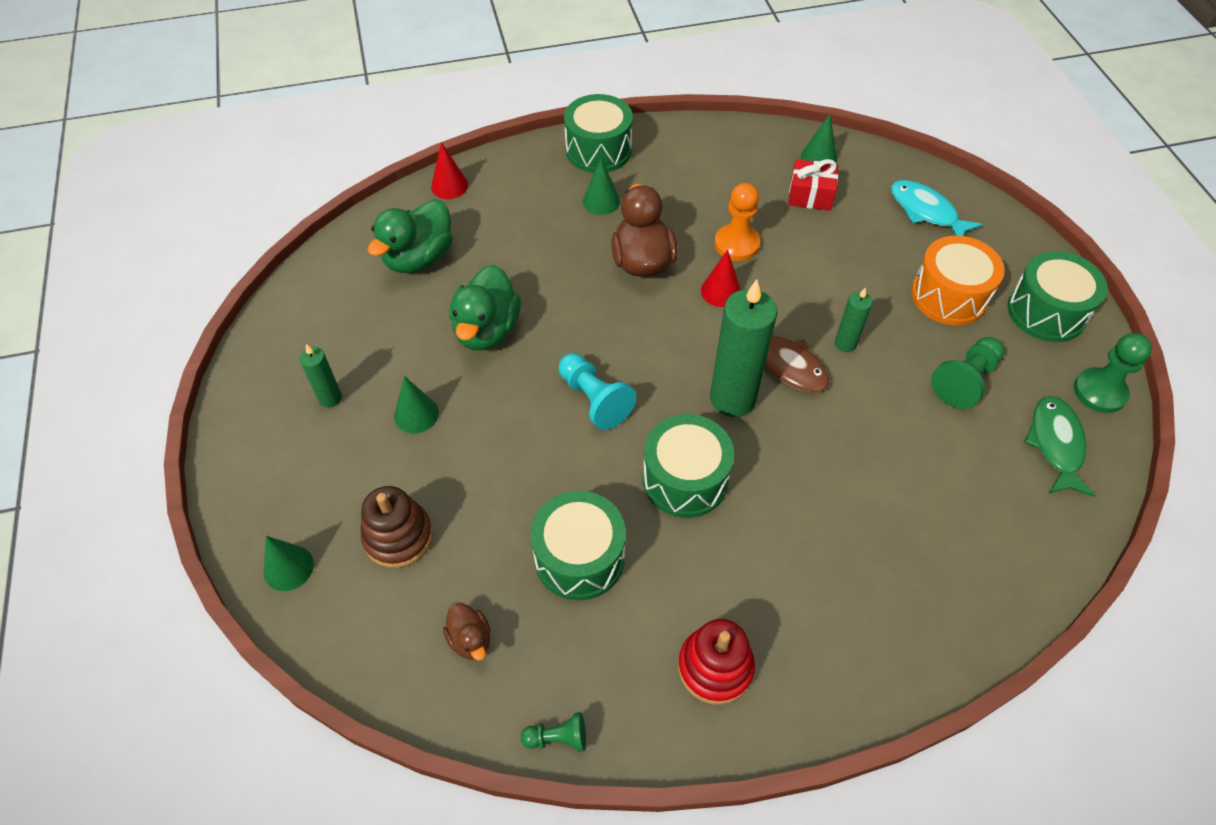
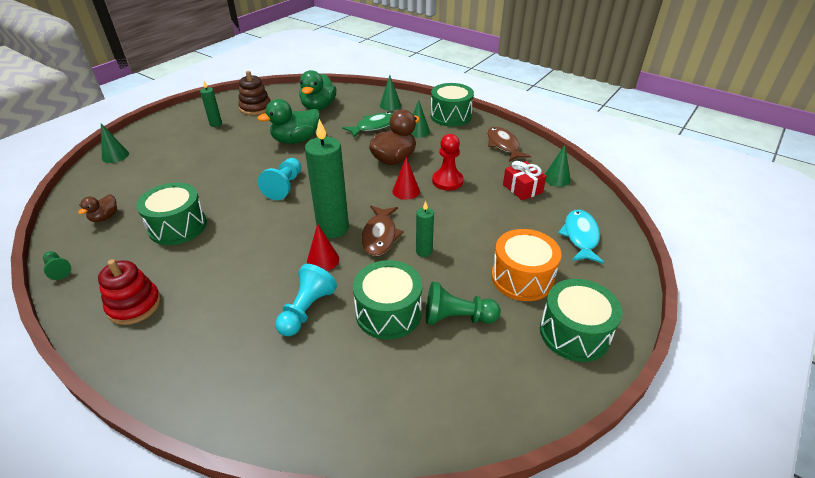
camera: 50 degrees right, 15 degrees down
brown stacking toy [360,486,433,568] -> brown stacking toy moved to [238,71,271,115]
green duck [368,200,453,273] -> green duck turned 75 degrees counterclockwise [299,70,337,111]
green cone [394,376,439,433] -> green cone moved to [380,75,401,111]
red cone [431,142,468,199] -> red cone moved to [307,224,339,271]
green drum [643,414,734,518] -> green drum moved to [353,260,422,340]
orange pawn [714,183,760,261] -> red pawn [432,134,464,191]
green fish [1024,396,1096,497] -> green fish moved to [342,112,393,138]
green pawn [1074,333,1152,413] -> none
none -> turquoise pawn [275,264,337,336]
none -> brown fish [487,127,531,162]

